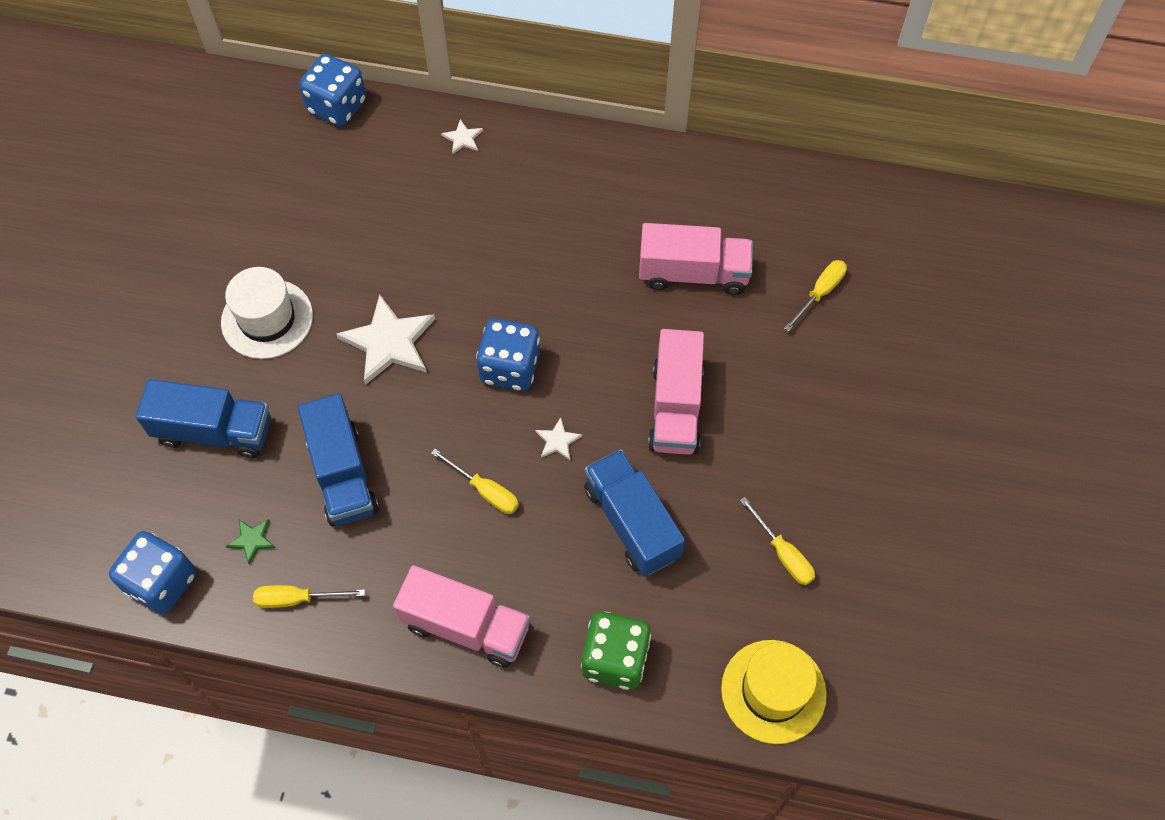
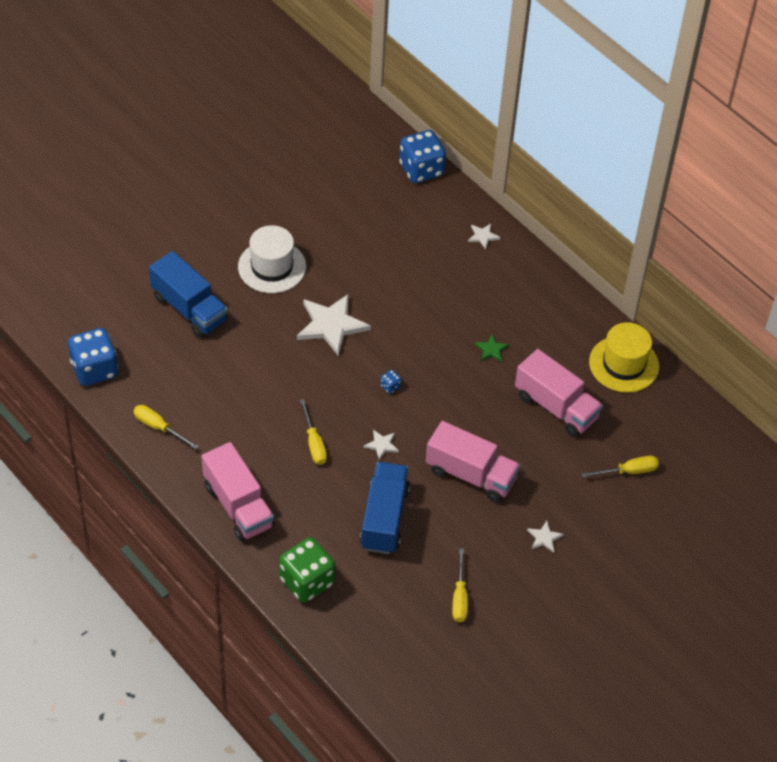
camera: 35 degrees right, 10 degrees down
green star [226,519,276,564] -> green star moved to [474,334,509,362]
blue truck [298,393,379,526] -> none
blue dice [476,318,540,391] -> blue dice [380,370,401,394], size x0.40
pink truck [648,329,704,455] -> pink truck turned 105 degrees counterclockwise [426,421,521,503]
yellow hat [721,640,827,744] -> yellow hat moved to [589,322,659,393]
none -> white star [527,521,564,553]

